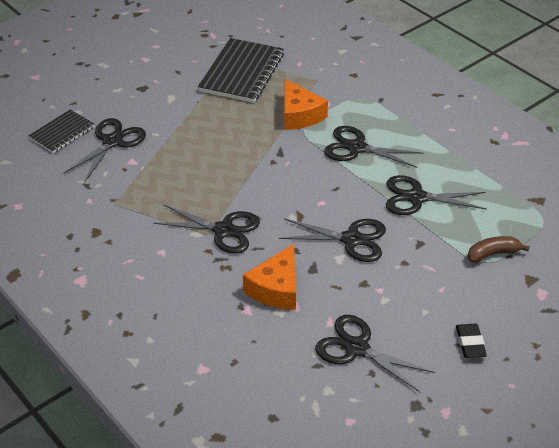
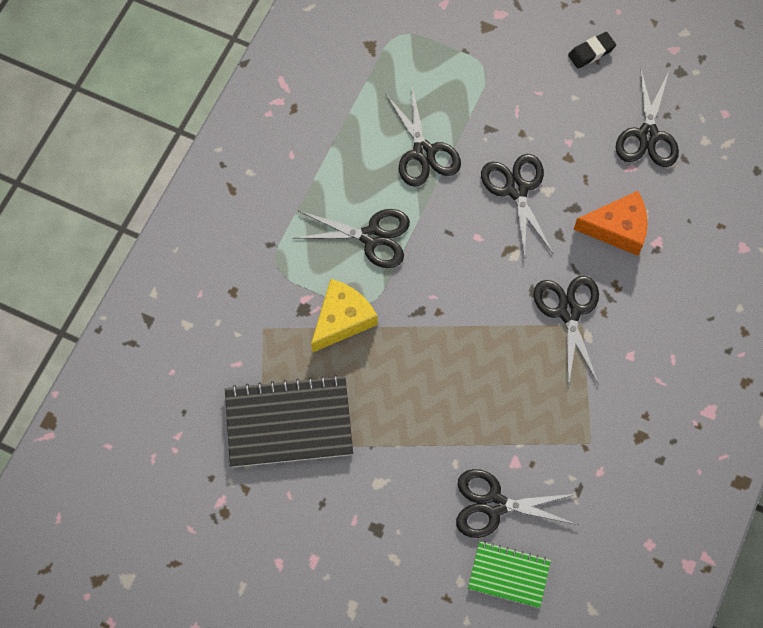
camera: 115 degrees left, 25 degrees up
black notebook [28,109,94,153] -> green notebook [468,541,551,608]
orange cheese [284,79,328,130] -> yellow cheese [311,279,378,353]
black scissors [324,126,423,168] -> black scissors turned 75 degrees counterclockwise [295,209,410,268]
brown banana [467,236,530,263] -> none

